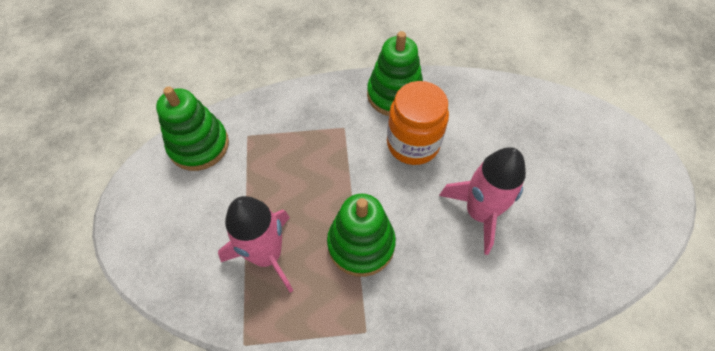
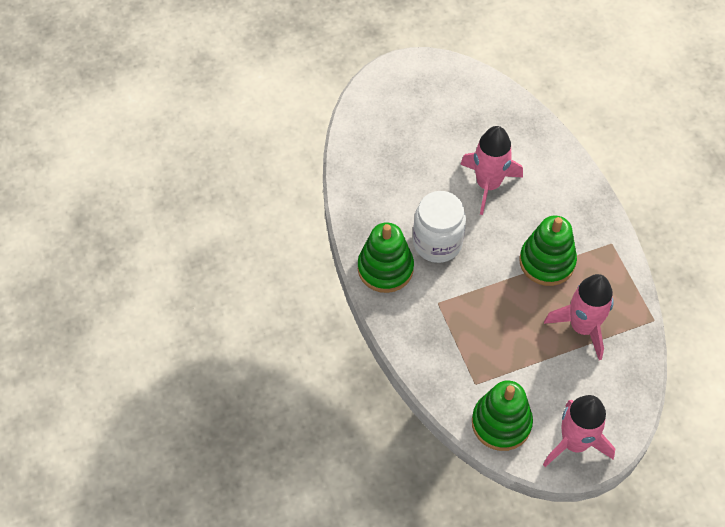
camera: 105 degrees left, 0 degrees up
orange jar [387,81,449,165] -> white jar [413,191,466,263]
none -> pink rocket [543,395,615,467]

